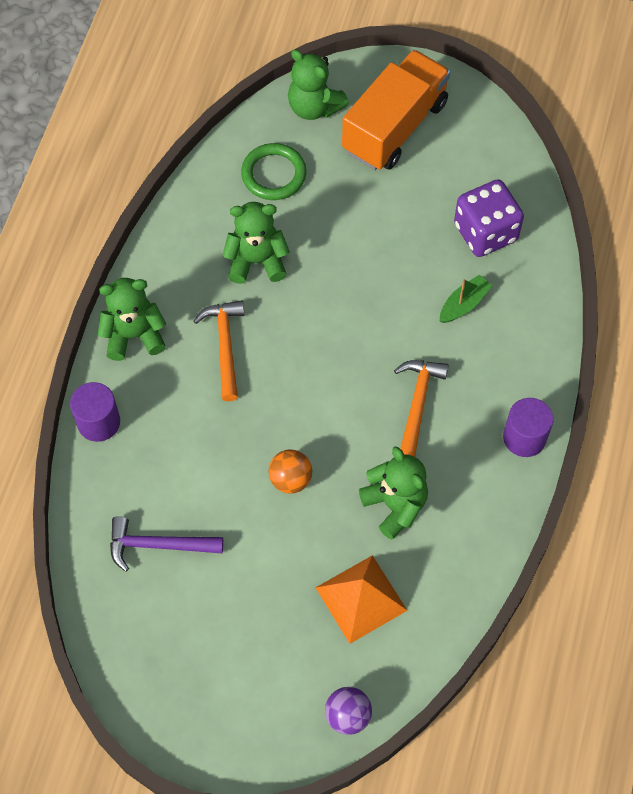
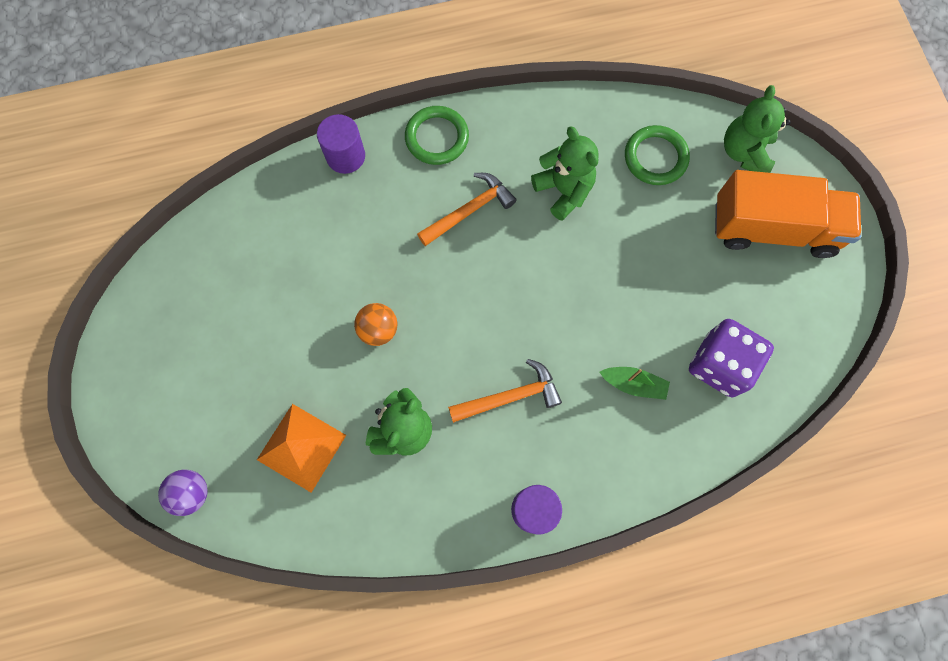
camera: 60 degrees right, 10 degrees up
green teddy bear [98,278,166,361] -> green ring [405,106,469,165]
purple hammer [110,516,223,572] -> none

